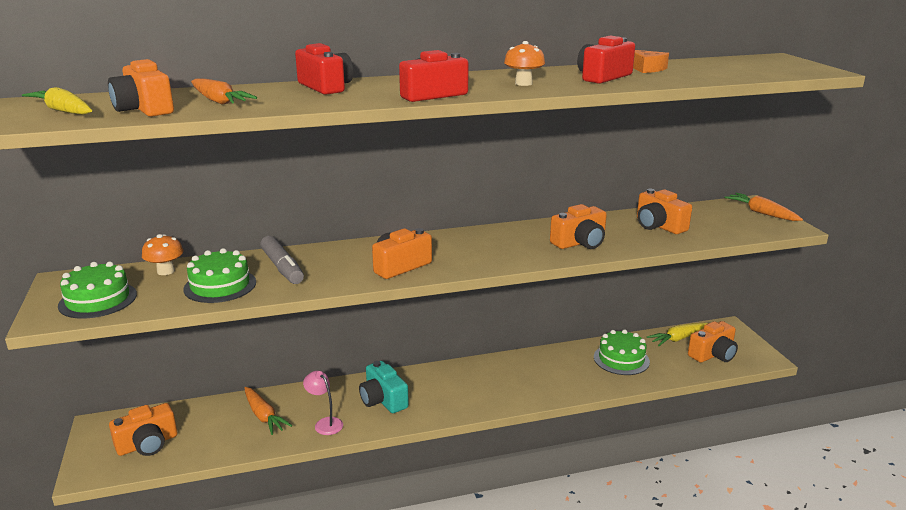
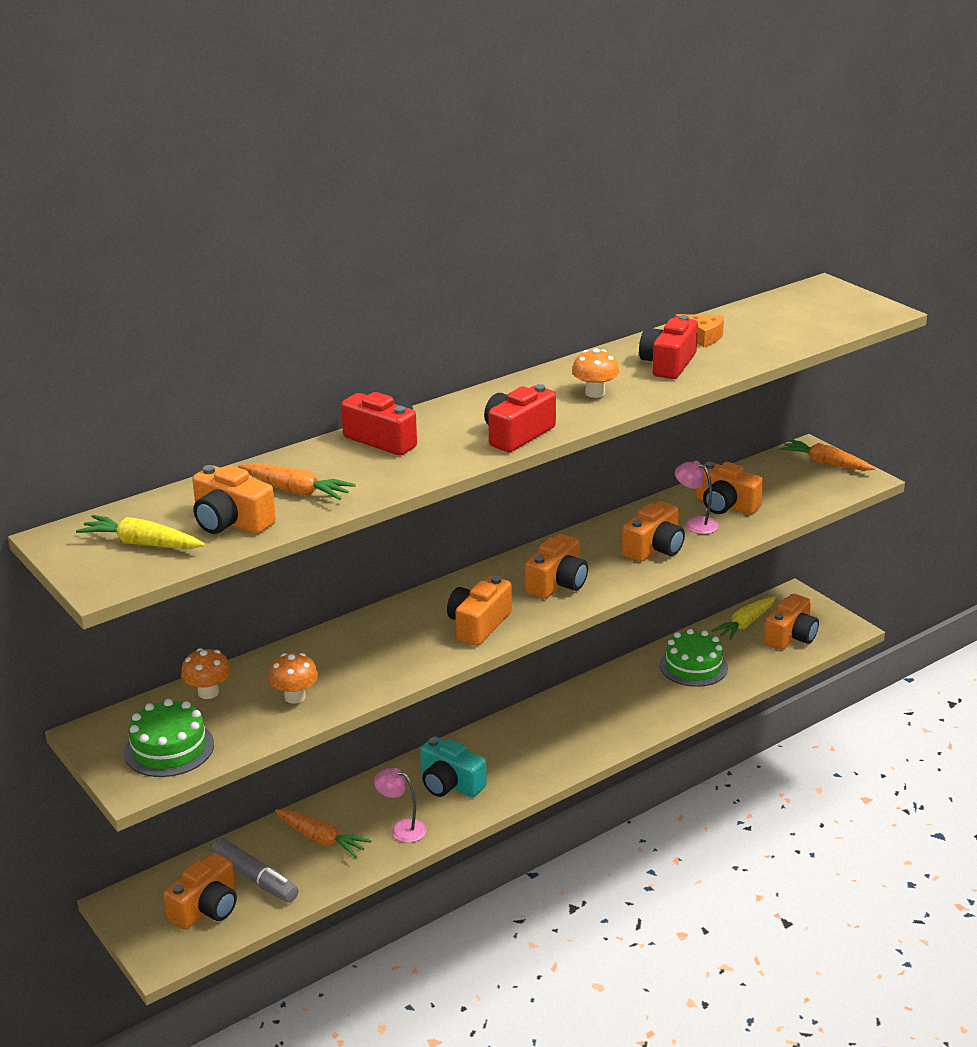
camera: 20 degrees left, 5 degrees up
green cake [183,248,256,303] -> orange mushroom [268,653,318,704]
grey marker [260,236,304,284] -> grey marker moved to [210,838,299,902]
none -> orange camera [525,534,588,599]
none -> pink lamp [675,461,719,534]

